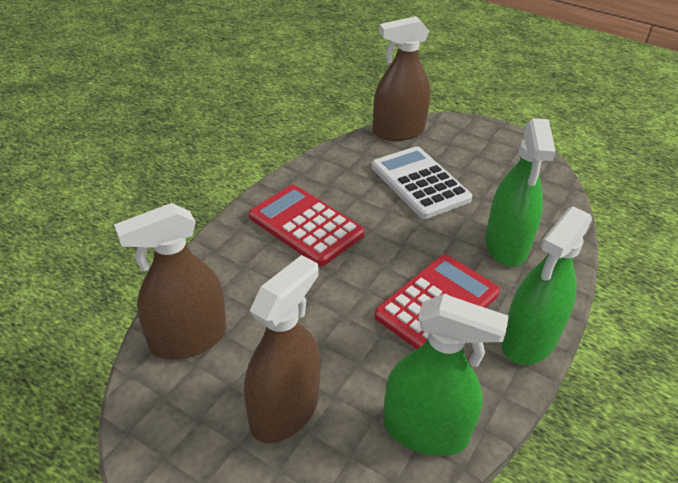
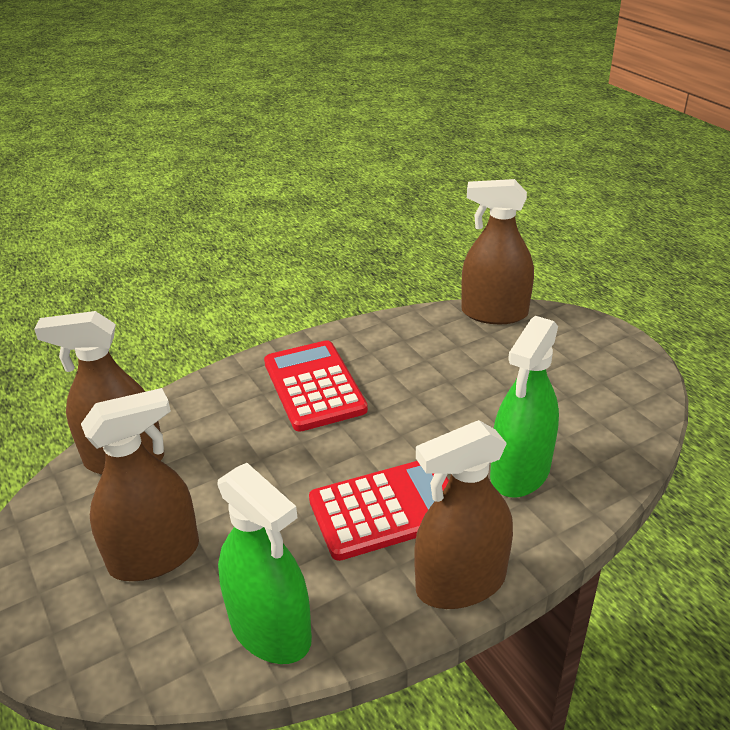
camera: 30 degrees right, 5 degrees down
white calculator [372,146,472,219] -> none
green spray bottle [501,207,592,365] -> brown spray bottle [414,420,513,609]

